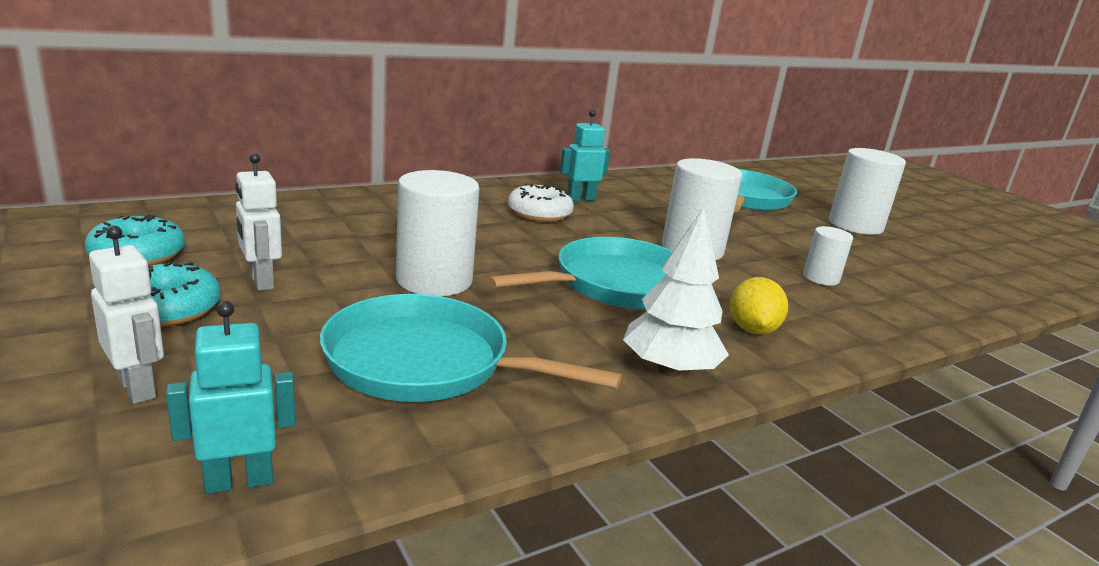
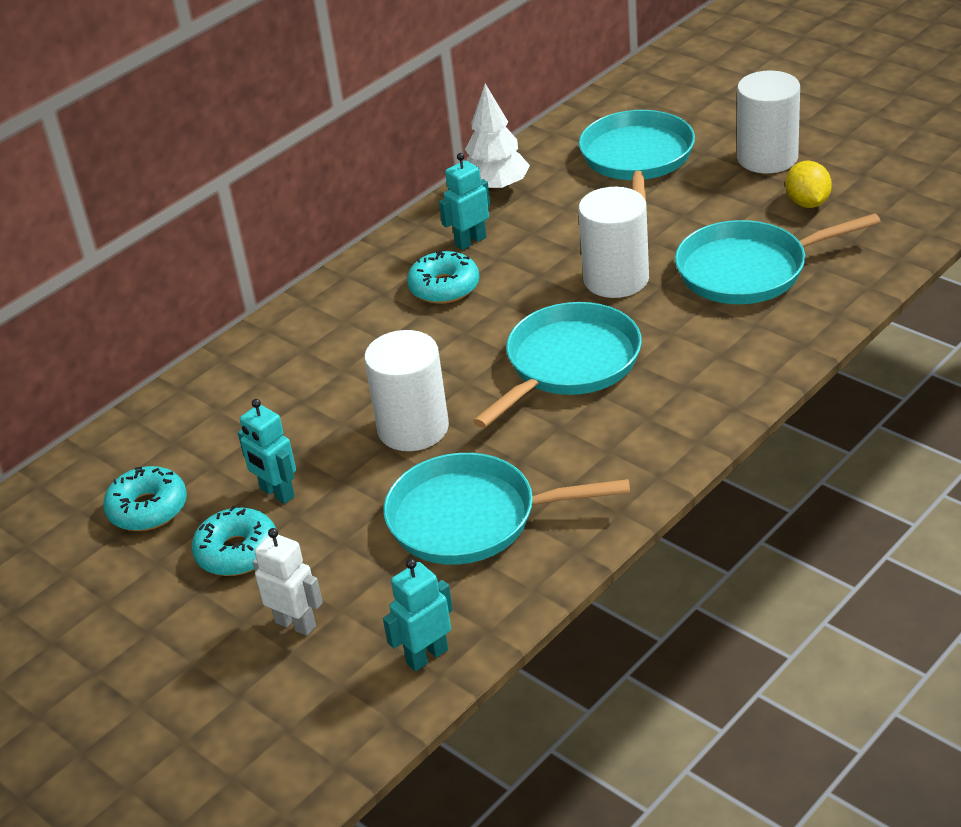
camera: 10 degrees left, 15 degrees up
white robot [235,153,282,291] -> turquoise robot [238,399,296,504]
white donut [508,184,574,222] -> turquoise donut [407,251,479,304]
white tree [623,207,729,377] -> white tree moved to [465,84,530,192]
yellow lemon [730,277,788,335] -> yellow lemon moved to [785,161,832,208]
white cylinder [803,226,853,286] -> turquoise pan [675,213,881,304]

